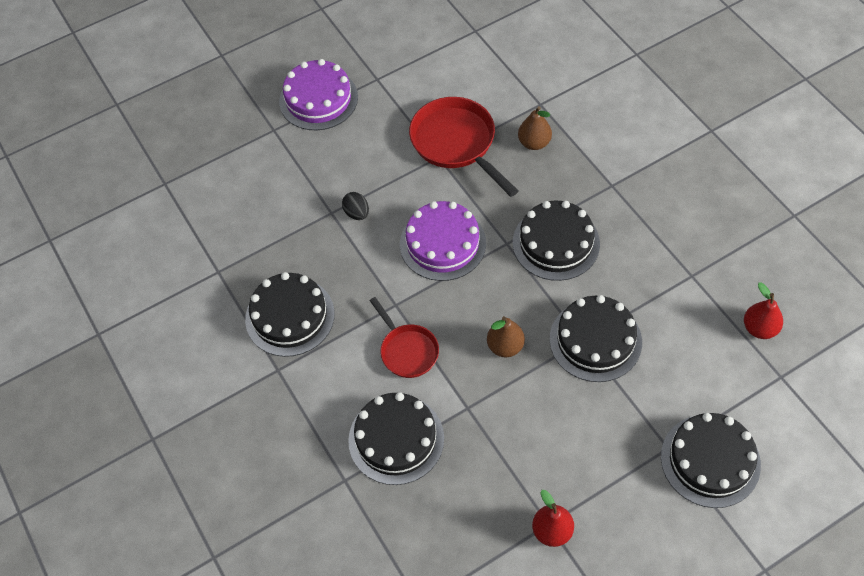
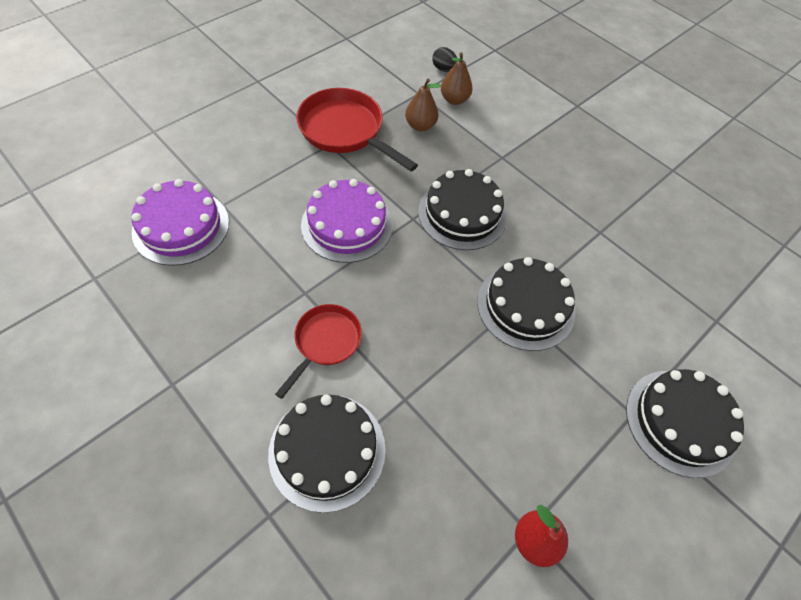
camera: 20 degrees left, 0 degrees up
black cake [245,272,335,357] -> none
purple cake [279,59,358,130] -> purple cake moved to [131,179,229,266]
black egg [342,192,369,220] -> black egg moved to [432,47,457,72]
red pan [370,297,439,378] -> red pan turned 105 degrees counterclockwise [275,304,362,399]
brown pear [487,316,525,357] -> brown pear moved to [441,52,473,105]
red pear [744,283,783,339] -> none

